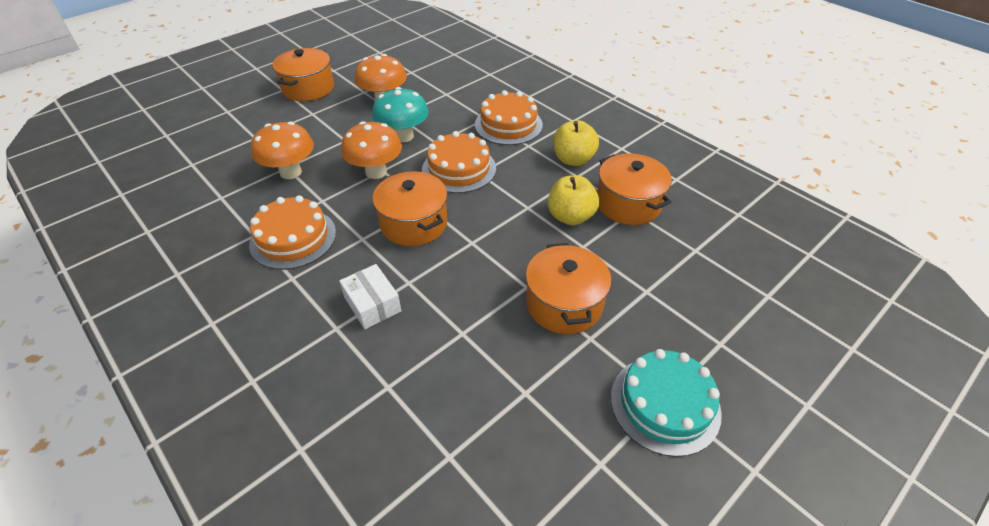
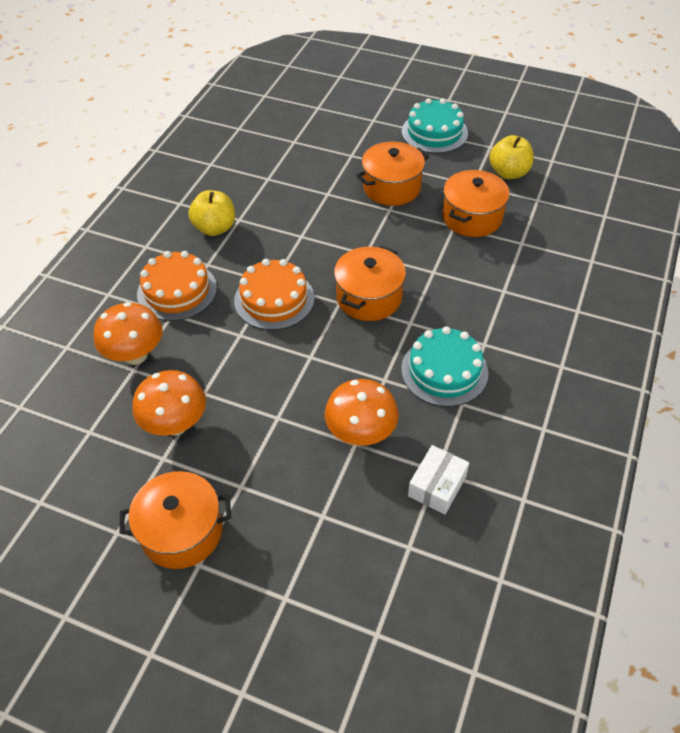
camera: 115 degrees left, 5 degrees up
orange cake [249,195,336,270] -> turquoise cake [401,326,488,407]
white box [339,264,401,329] -> white box moved to [408,445,469,515]
orange mushroom [341,121,402,179] -> orange mushroom moved to [93,302,163,365]
turquoise mushroom [372,87,429,142] -> none
yellow apple [548,176,599,225] -> yellow apple moved to [489,135,534,179]
orange pot [597,154,672,225] -> orange pot moved to [442,170,510,237]

